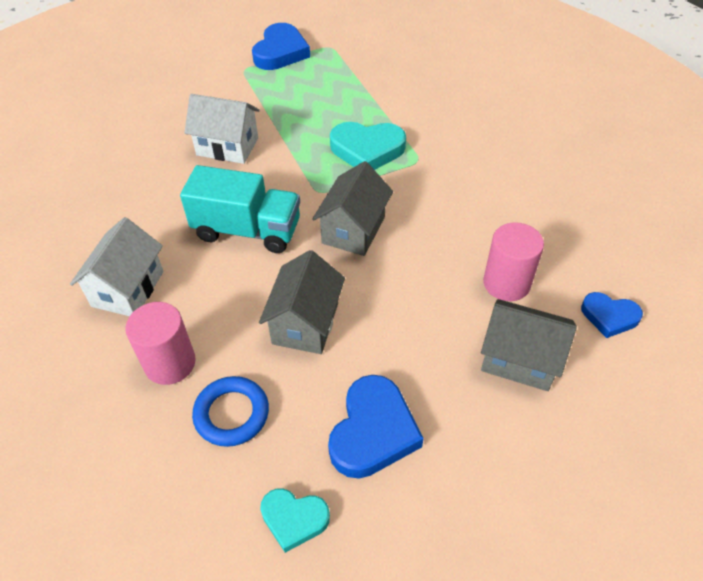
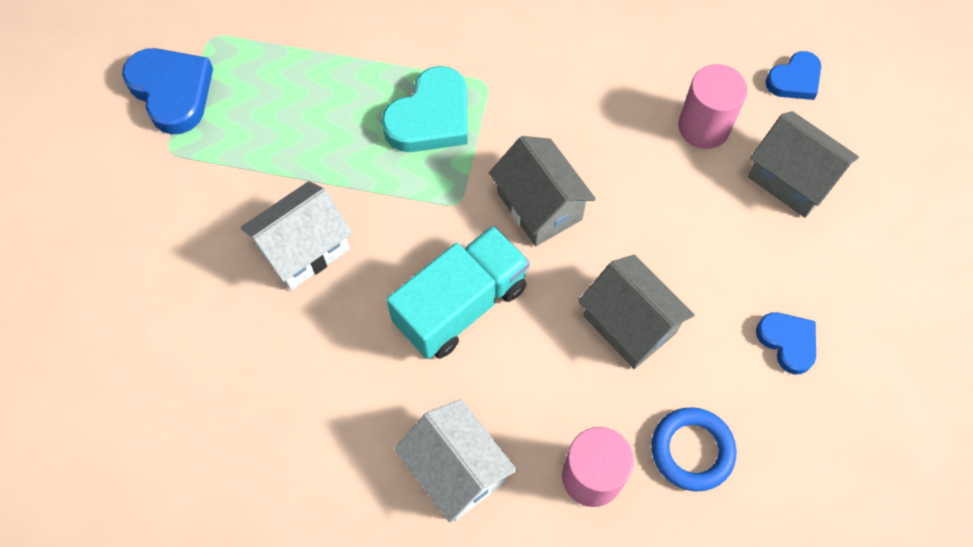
camera: 55 degrees left, 15 degrees up
turquoise heart [260,488,330,553] -> none
blue heart [328,375,424,479] -> blue heart [756,312,816,374], size x0.61
grey house [481,299,577,391] -> grey house turned 75 degrees clockwise [748,111,859,218]

